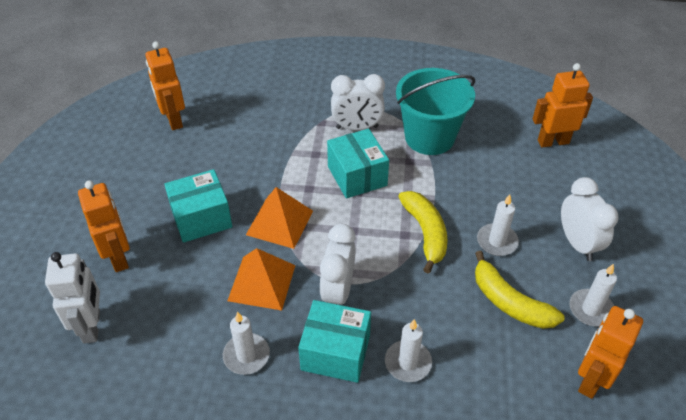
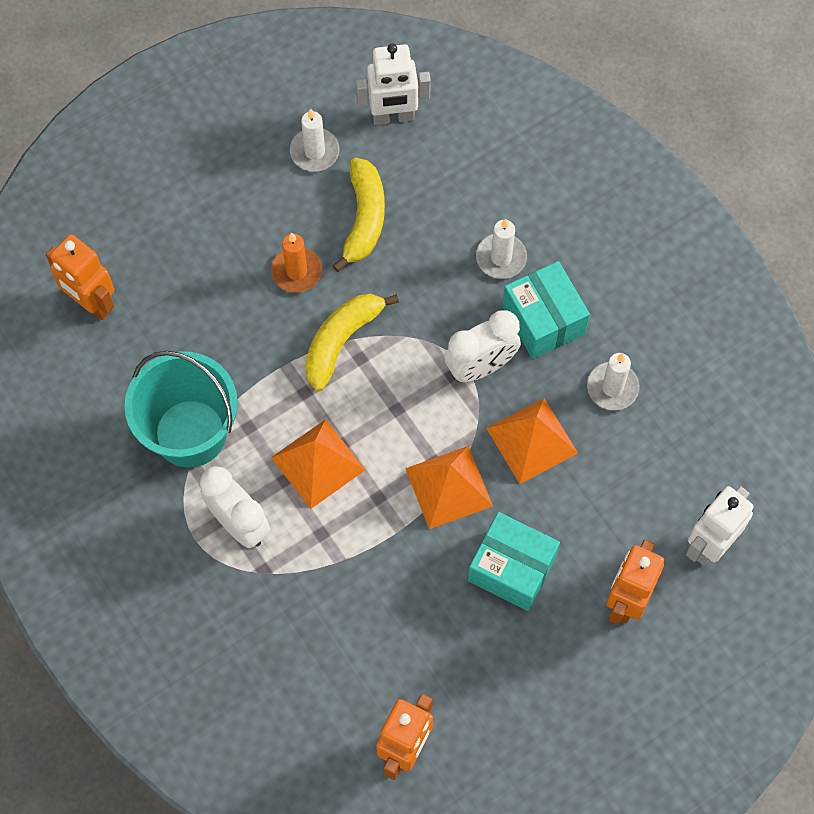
camera: 130 degrees left, 20 degrees up
turquoise box [327,129,389,199] -> orange pyramid [271,419,365,509]
white candle [477,194,519,256] -> orange candle [271,233,322,293]
white clock [561,177,619,261] -> none
orange robot [578,306,643,399] -> white robot [356,43,431,125]

